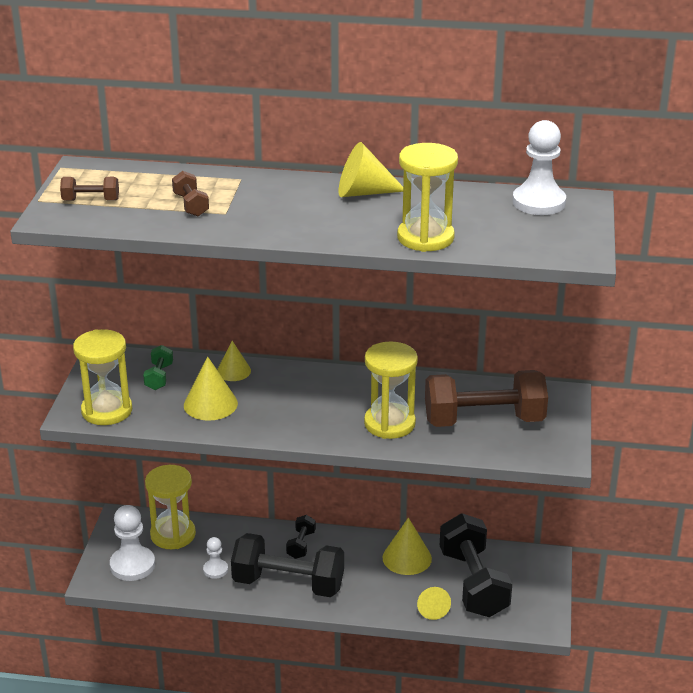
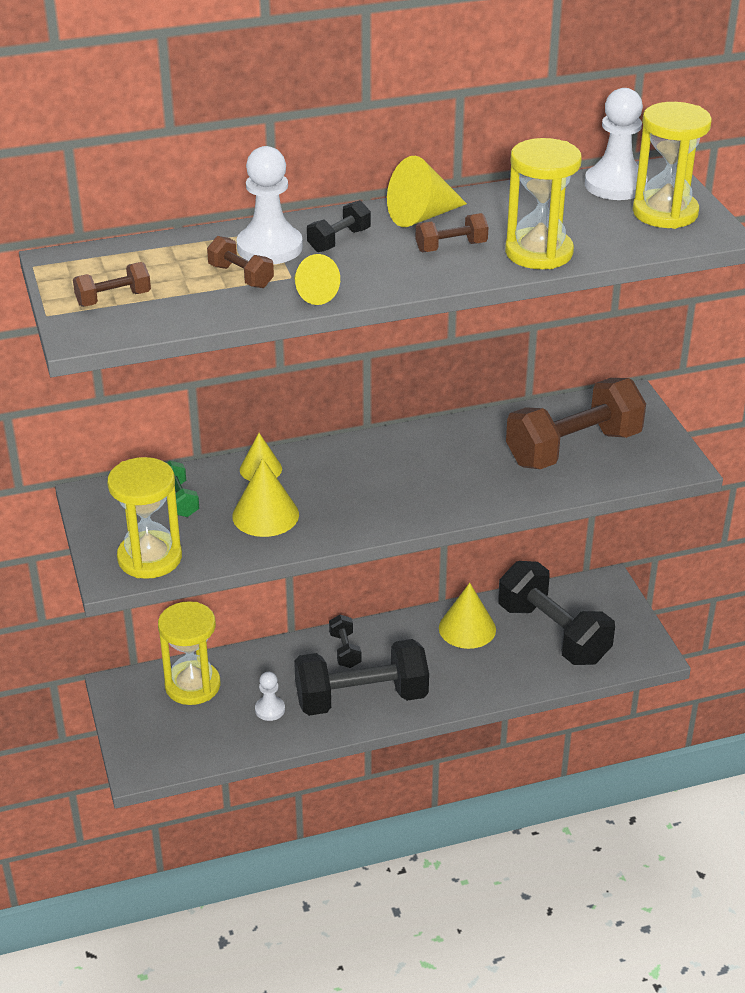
camera: 25 degrees left, 5 degrees up
white pawn [110,505,155,581] -> white pawn moved to [237,146,303,264]
yellow hourglass [364,341,418,439] -> yellow hourglass moved to [633,102,712,229]
yellow cone [417,587,451,620] -> yellow cone moved to [294,254,340,305]
none -> black dumbbell [307,200,371,252]
none -> brown dumbbell [416,213,488,252]

